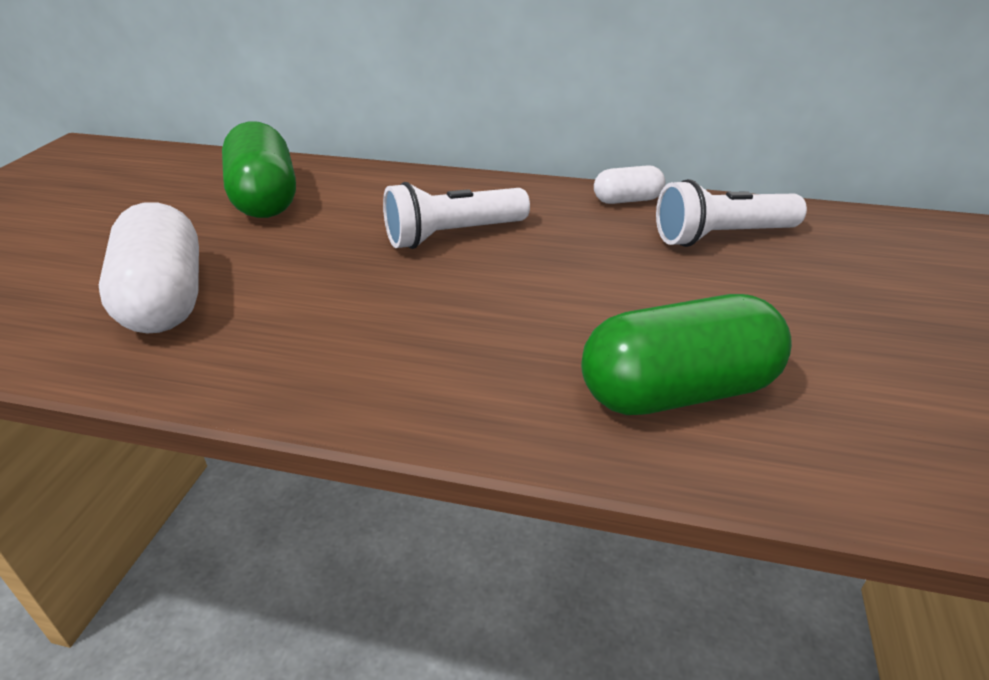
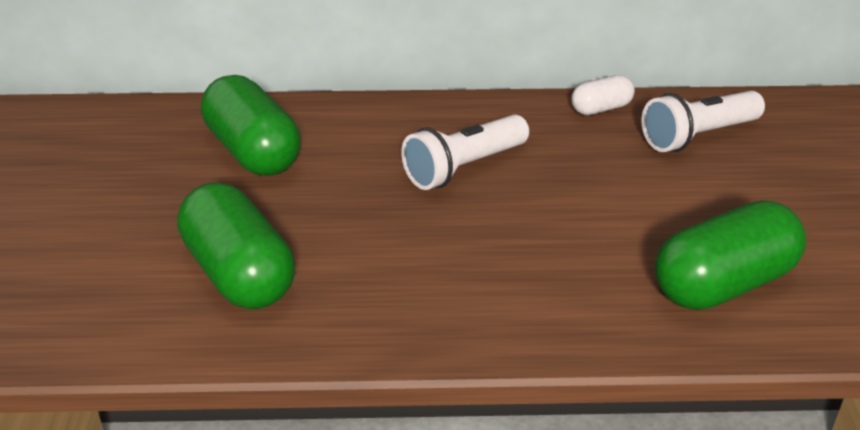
camera: 15 degrees left, 0 degrees up
white capsule [99,202,199,333] -> green capsule [177,183,295,309]

